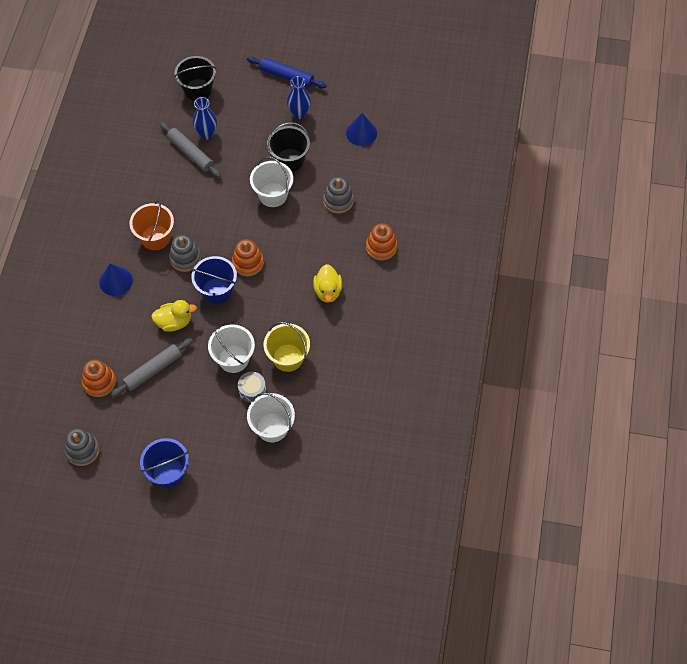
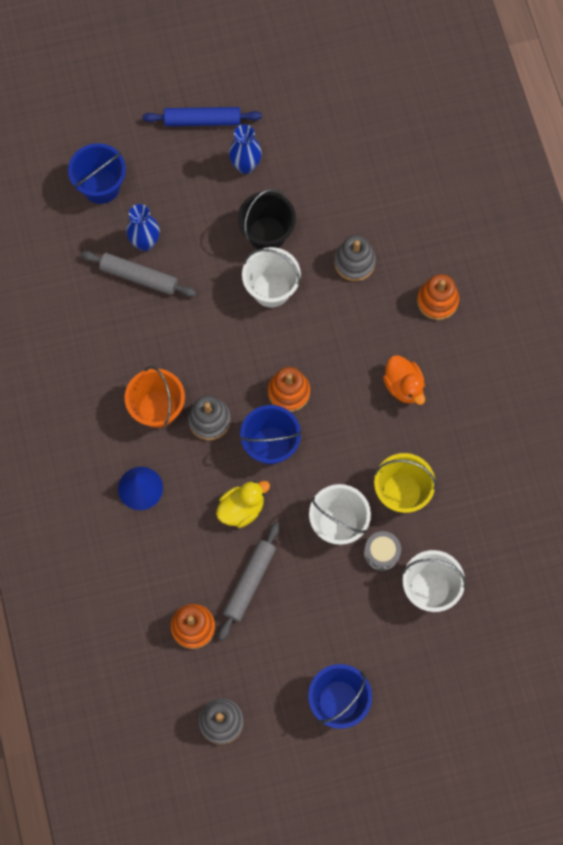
camera: 25 degrees left, 10 degrees up
black bucket [174,56,216,101] -> blue bucket [68,143,126,204]
yellow duck [313,264,342,303] -> orange duck [383,355,425,405]
blue cone [346,113,377,146] -> none

